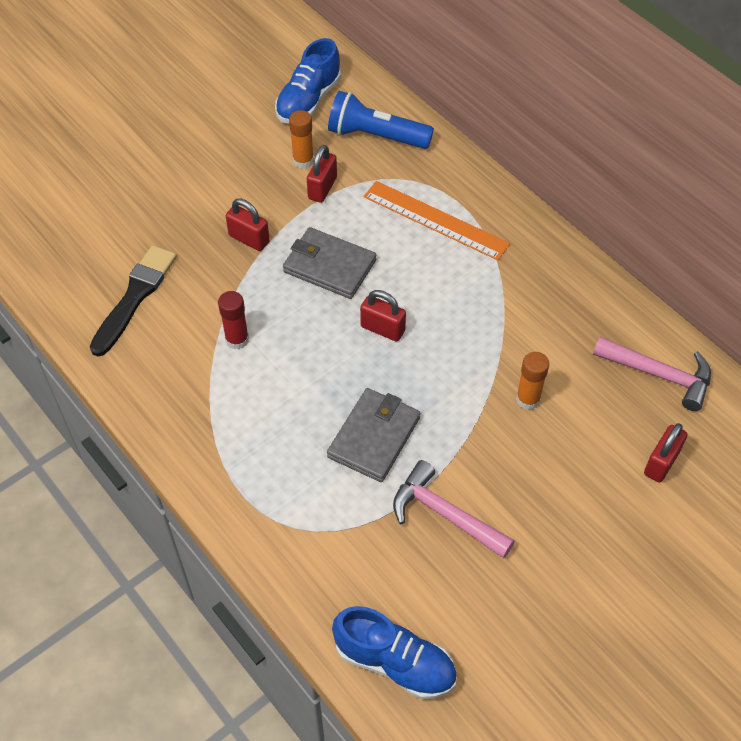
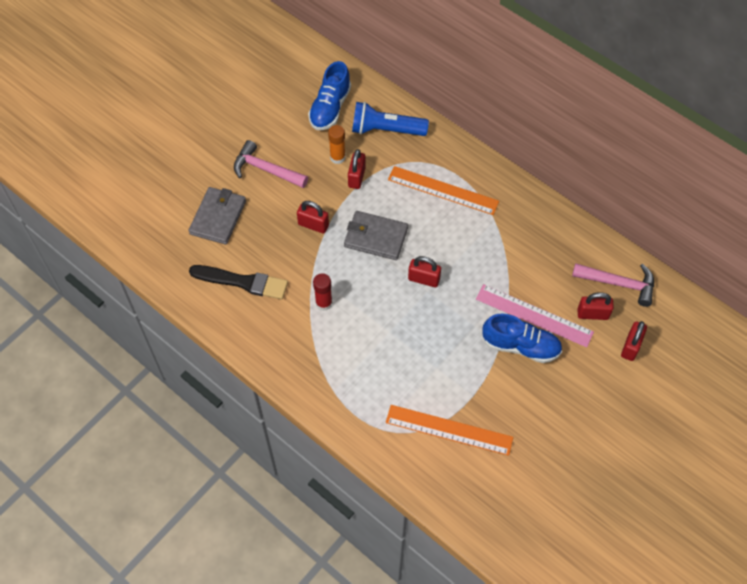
camera: 10 degrees left, 5 degrees up
black brush [90,245,177,357] -> black brush turned 90 degrees clockwise [189,265,288,300]
grey wallet [327,388,420,482] -> grey wallet moved to [189,187,246,245]
blue shoe [332,606,457,699] -> blue shoe moved to [483,313,562,363]
pink hammer [393,460,515,558] -> pink hammer moved to [234,140,308,188]
orange glue stick [516,352,549,410] -> pink ruler [476,284,594,347]
none -> orange ruler [386,405,513,456]
none -> red padlock [578,292,614,320]

